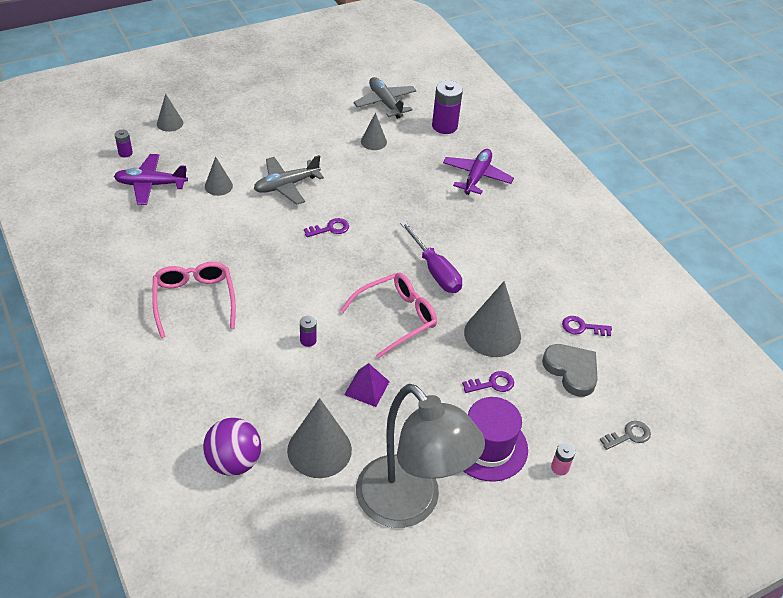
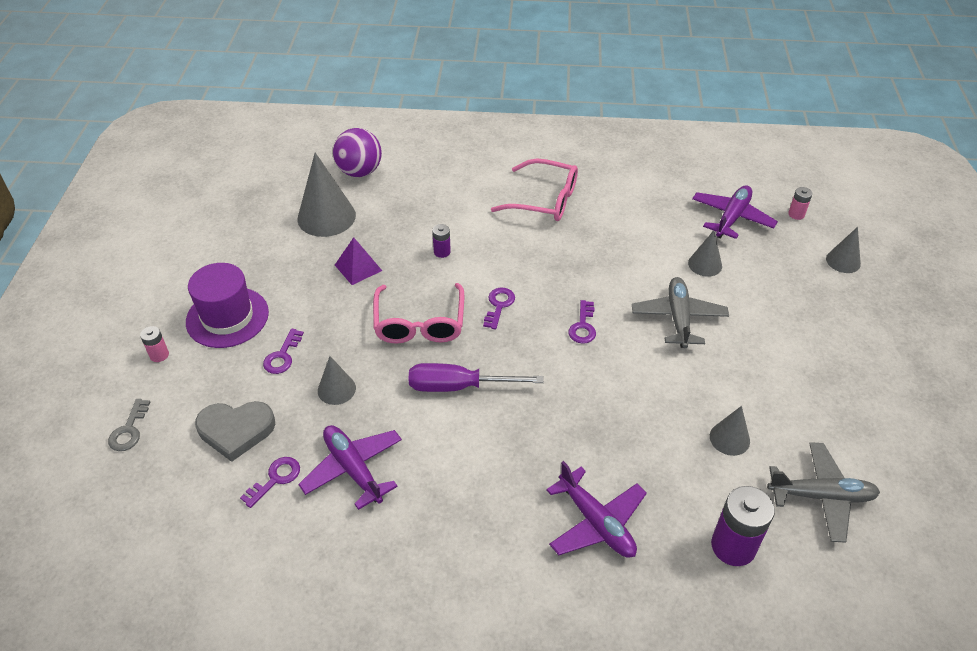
camera: 125 degrees right, 0 degrees up
purple battery [115,129,133,158] -> pink battery [788,187,813,220]
grey lamp [356,384,485,528] -> none
grey cone [464,281,521,357] -> grey cone [318,356,356,405], size x0.55
none -> purple plane [298,425,402,510]
none -> purple key [483,288,515,329]

